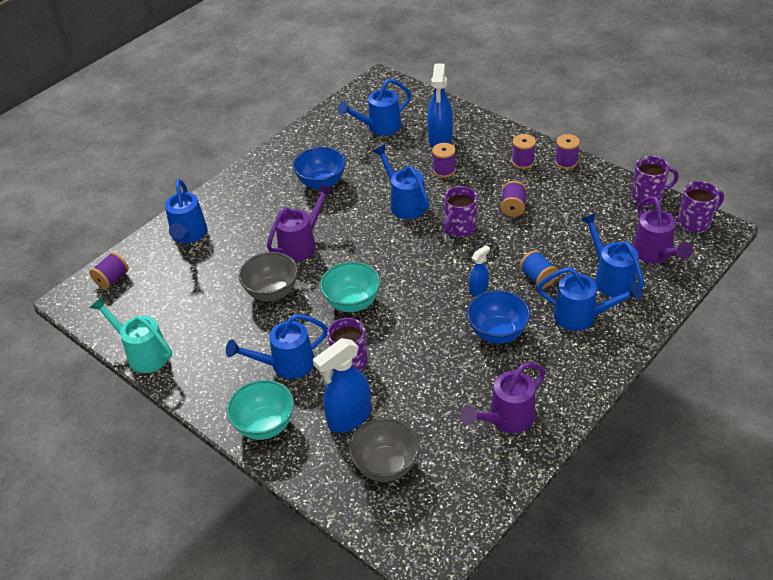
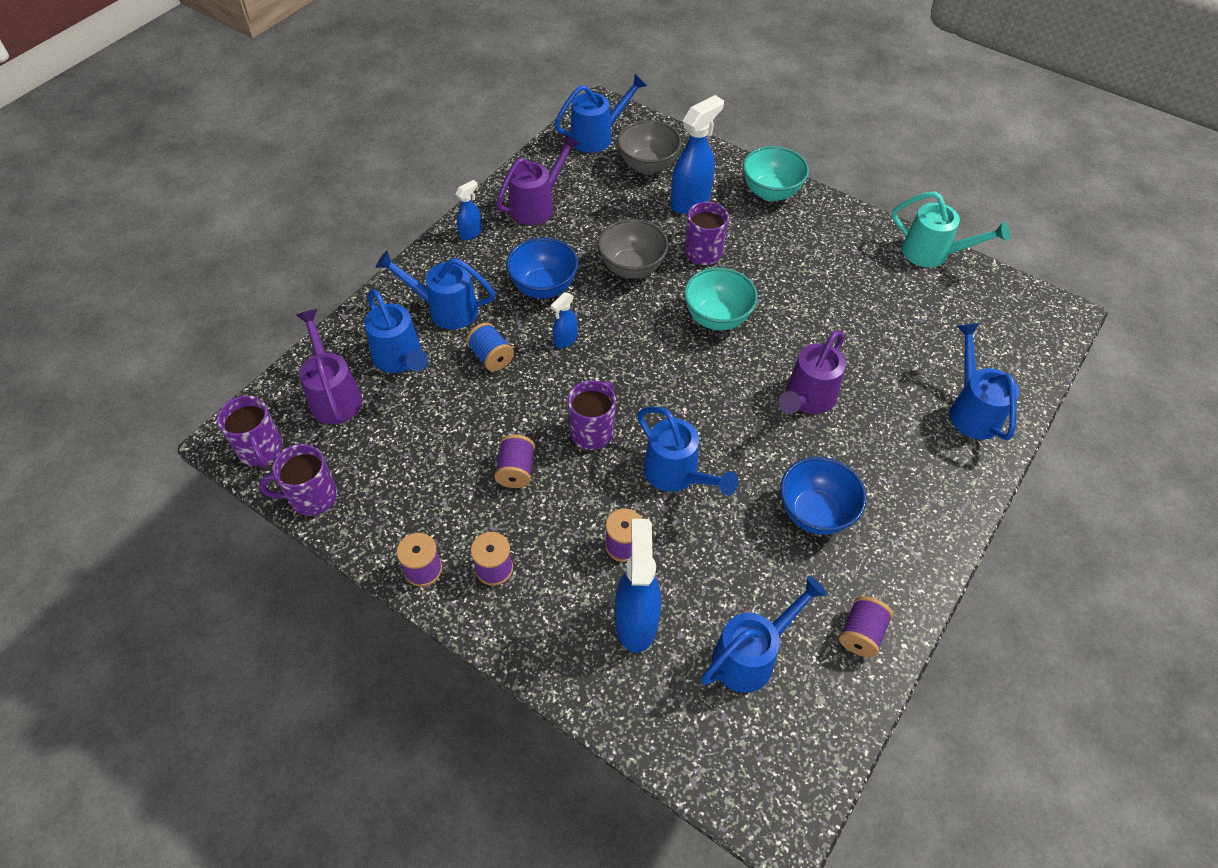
camera: 170 degrees right, 10 degrees up
purple spool [90,252,129,289] -> purple spool moved to [839,596,893,658]
blue watering can [226,314,328,379] -> blue watering can moved to [554,74,647,153]
grey bowl [239,252,298,302] -> grey bowl moved to [598,219,668,279]
purple mug [678,181,724,232] -> purple mug turned 90 degrees counterclockwise [217,396,283,468]
none -> blue spray bottle [455,180,482,240]

